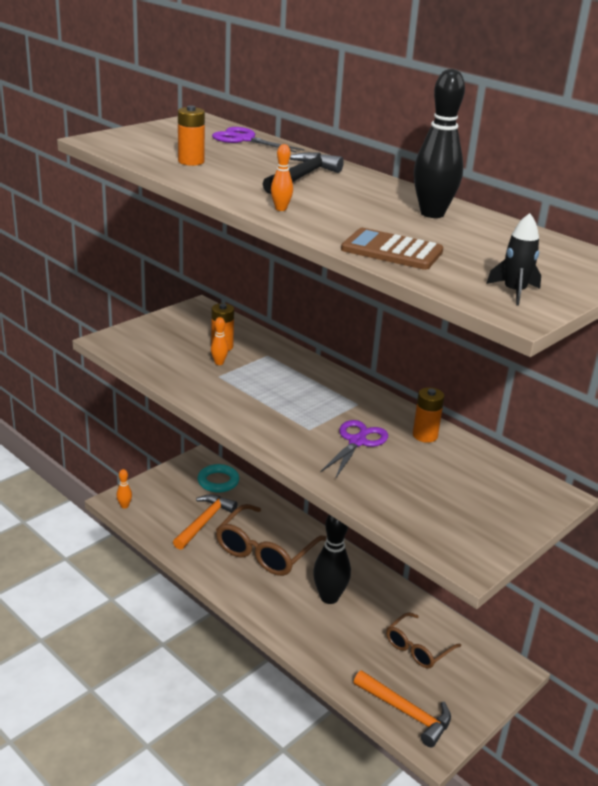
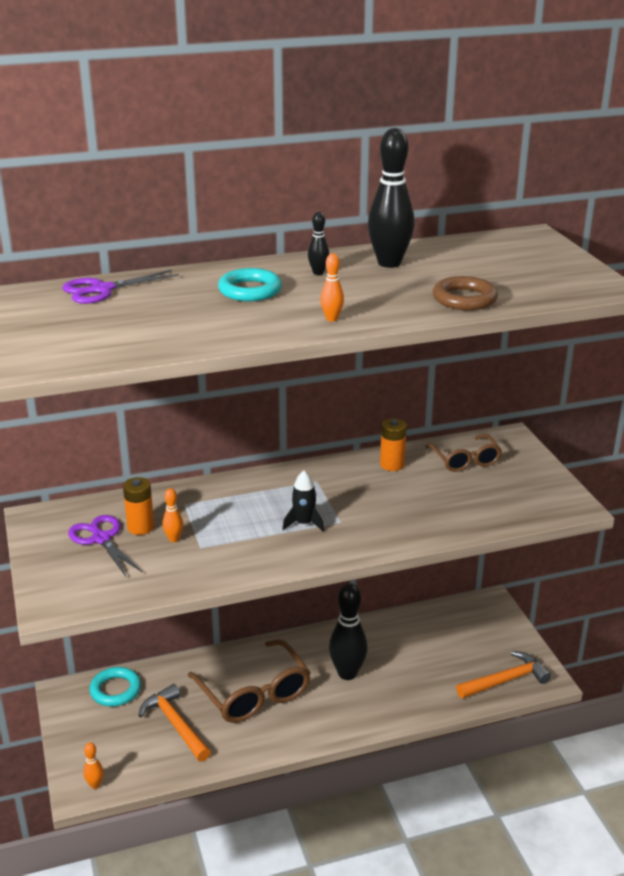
camera: 60 degrees left, 0 degrees up
orange battery [178,106,205,166] -> none
black hammer [263,152,344,194] -> turquoise ring [218,268,282,301]
purple scissors [320,420,388,479] -> purple scissors moved to [68,515,143,576]
brown calculator [341,228,443,270] -> brown ring [433,276,498,310]
brown glasses [386,612,461,668] -> brown glasses moved to [425,434,502,472]
black rocket [486,213,541,306] -> black rocket moved to [283,470,324,532]
none -> black bowling pin [308,212,329,275]

